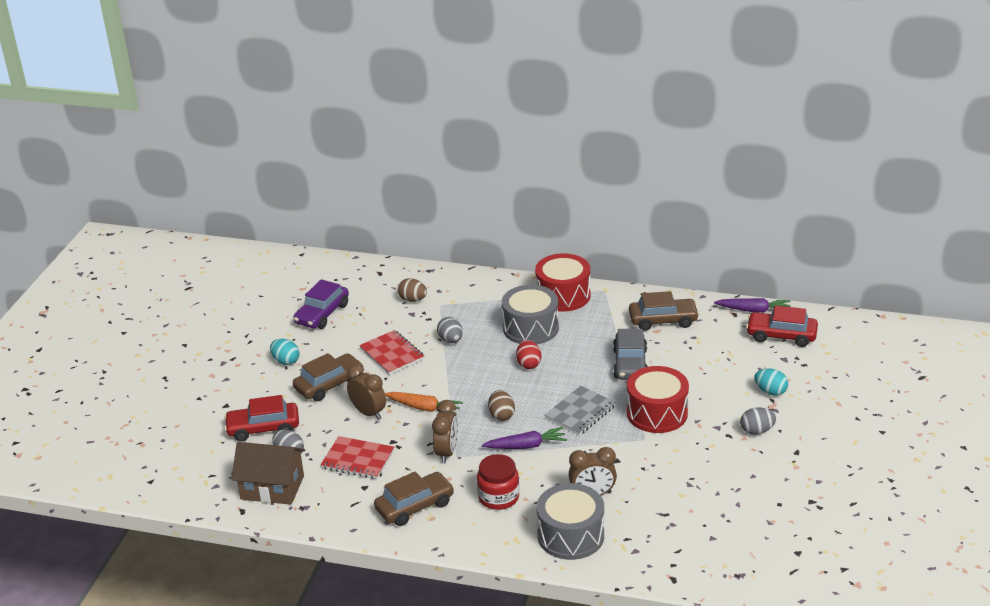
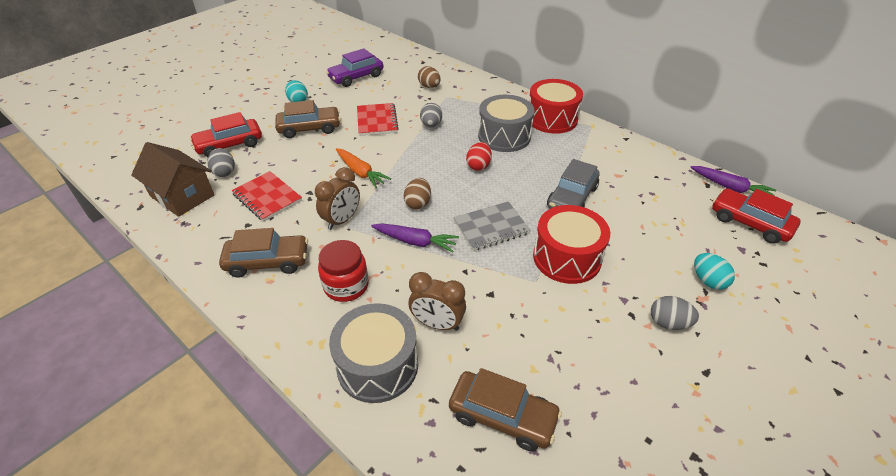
camera: 25 degrees right, 10 degrees up
red car [224,395,299,442] -> red car turned 45 degrees counterclockwise [190,112,262,157]
brown clock [347,364,386,420] -> none
brown car [629,291,699,331] -> brown car moved to [449,368,562,451]

